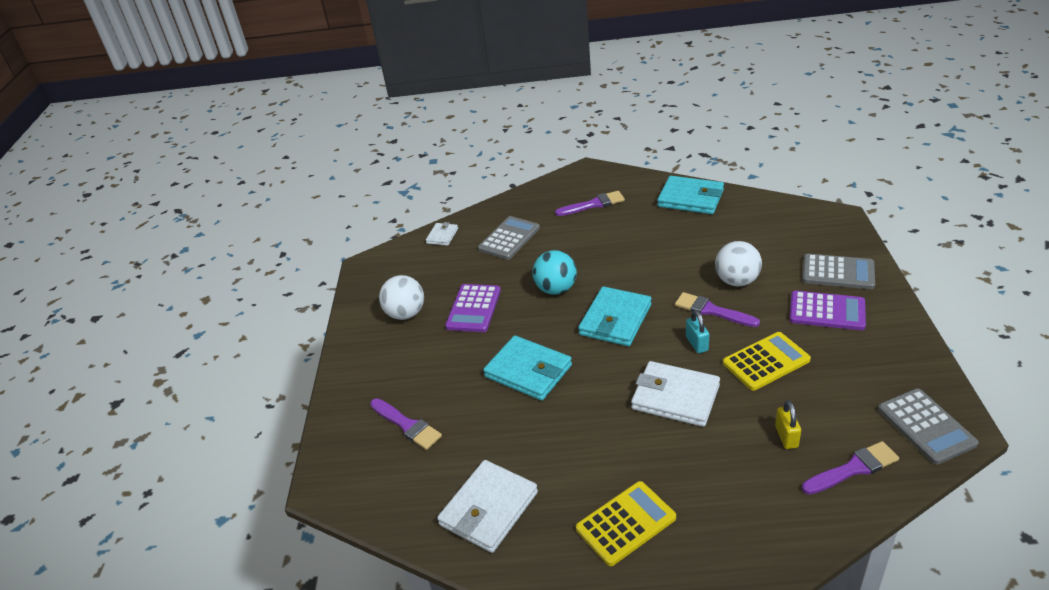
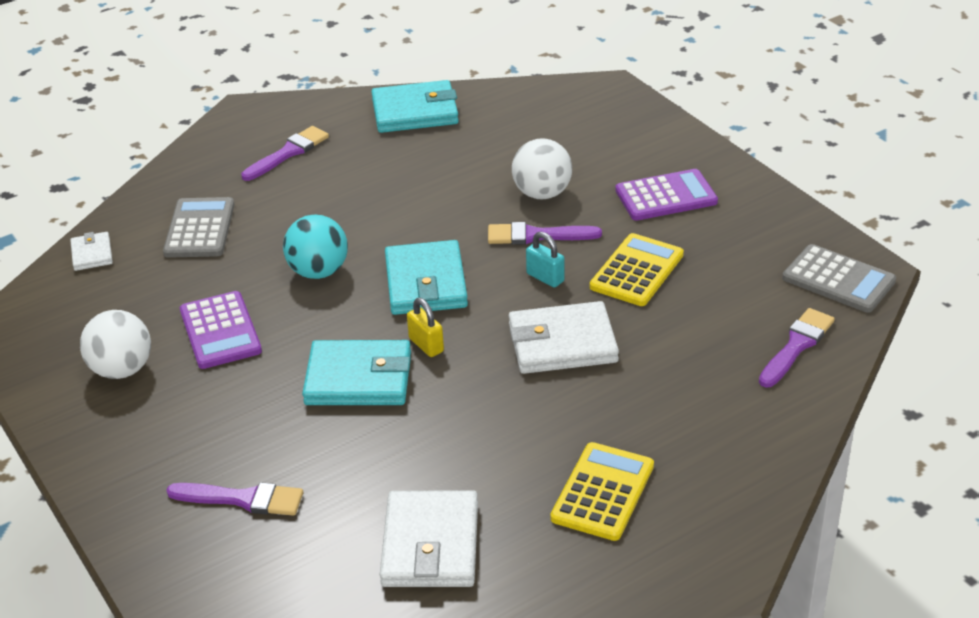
camera: 35 degrees left, 0 degrees up
yellow padlock [775,400,801,449] -> yellow padlock moved to [407,298,444,357]
grey calculator [802,254,875,289] -> none

